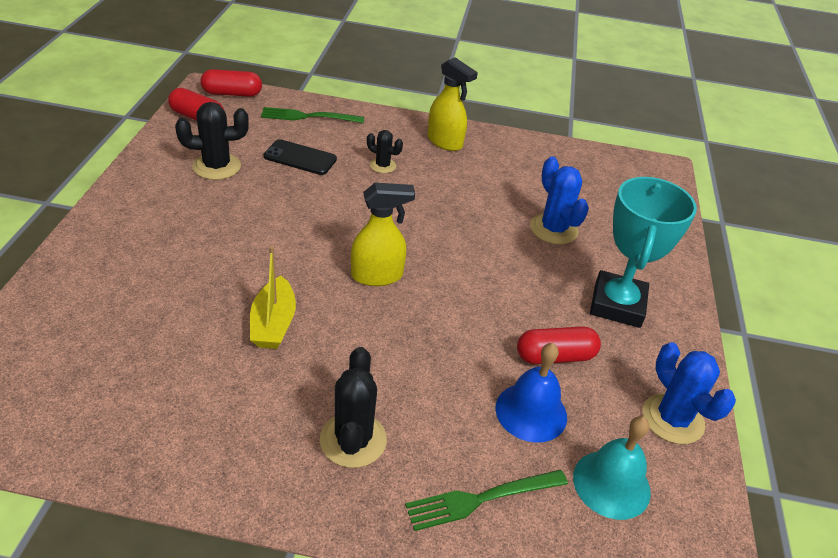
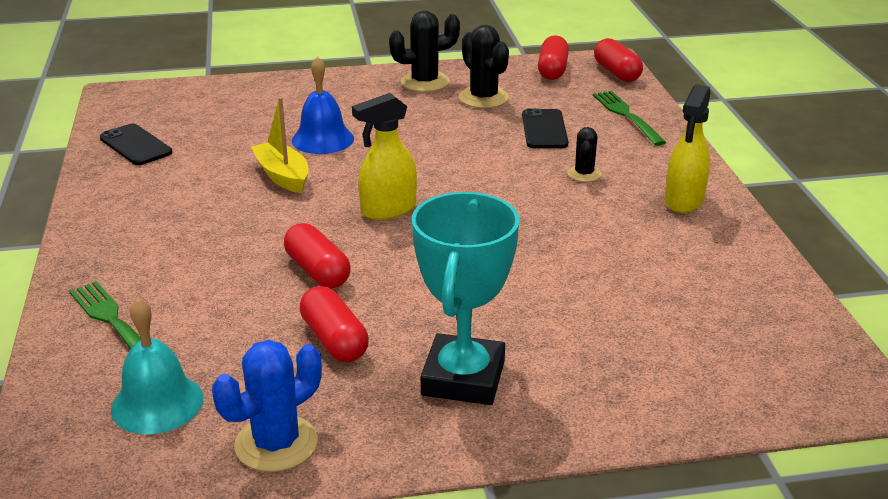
camera: 75 degrees right, 10 degrees down
yellow boat [250,246,296,349] -> yellow boat turned 75 degrees clockwise [251,97,309,193]
black cactus [320,347,387,468] -> black cactus moved to [389,11,460,92]
yellow spray bottle [351,183,415,286] -> yellow spray bottle turned 90 degrees clockwise [352,93,417,220]
blue bell [495,343,567,443] -> blue bell moved to [292,56,354,154]
blue cactus [530,156,589,244] -> none
turquoise trophy [590,177,697,328] -> turquoise trophy turned 75 degrees counterclockwise [412,192,520,405]
none -> black phone [100,124,172,165]
none -> red capsule [284,223,351,288]

